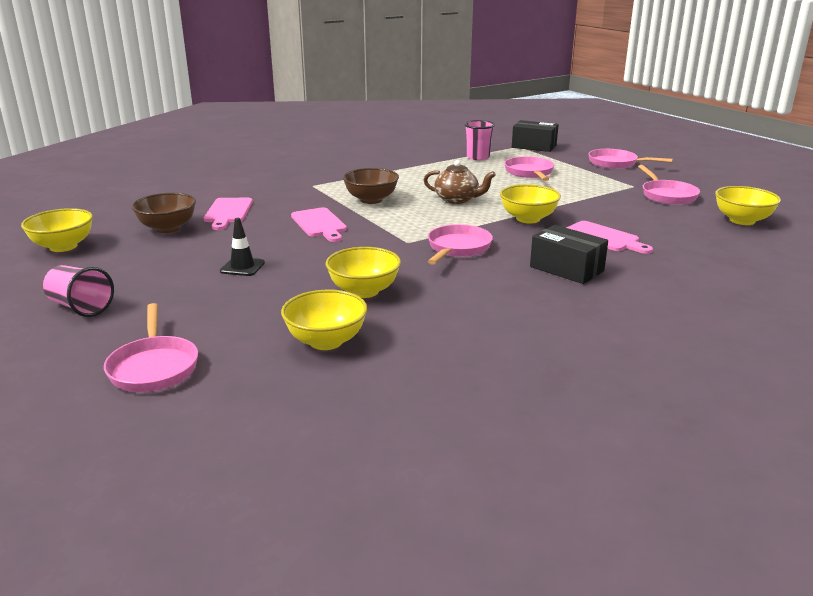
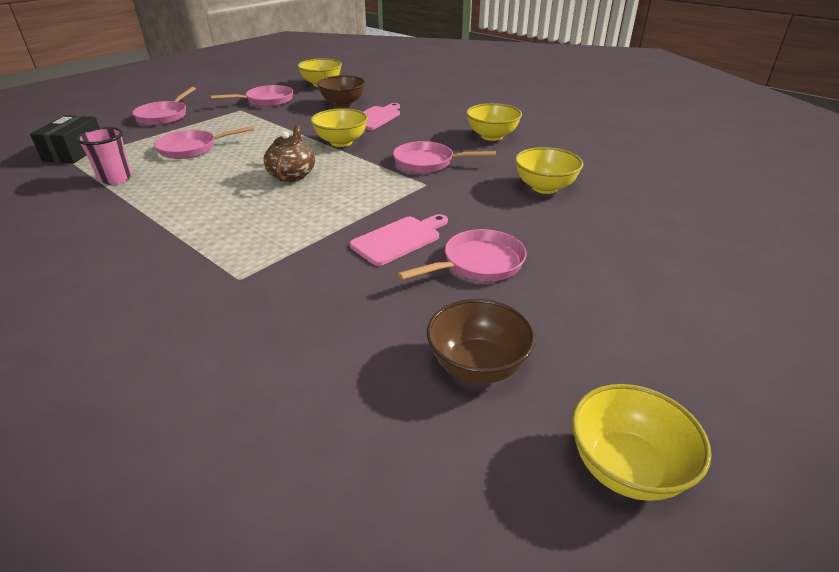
camera: 105 degrees left, 10 degrees up
pink cup [43,265,114,317] -> none
pink pan [104,303,198,392] -> pink pan moved to [398,229,527,281]
pink cutting board [204,198,253,230] -> none
black traffic cone [220,218,265,276] -> none
yellow bowl [281,290,367,350] -> yellow bowl moved to [466,103,522,141]
brown bowl [343,168,399,204] -> brown bowl moved to [317,75,366,107]
black box [530,225,608,284] -> none

